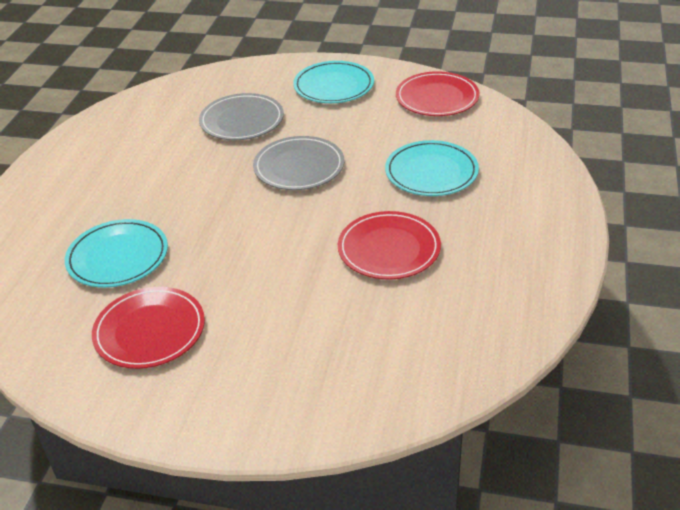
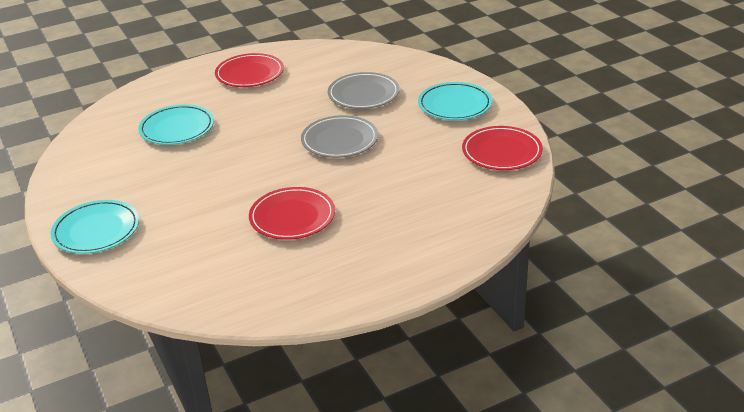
camera: 50 degrees right, 5 degrees down
red plate [92,287,205,369] -> red plate moved to [215,53,284,87]
turquoise plate [385,140,479,196] -> turquoise plate moved to [51,200,139,254]

